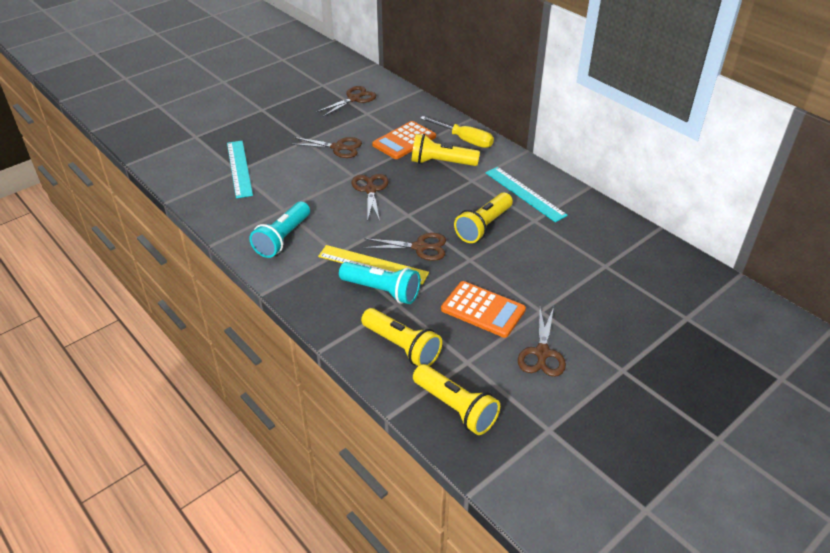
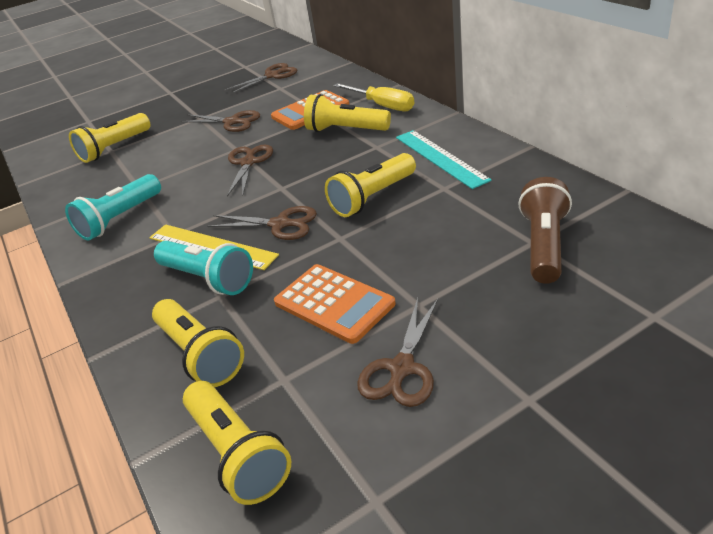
camera: 15 degrees right, 5 degrees down
turquoise ruler [227,141,253,198] -> yellow flashlight [69,113,150,163]
none -> brown flashlight [518,177,572,284]

